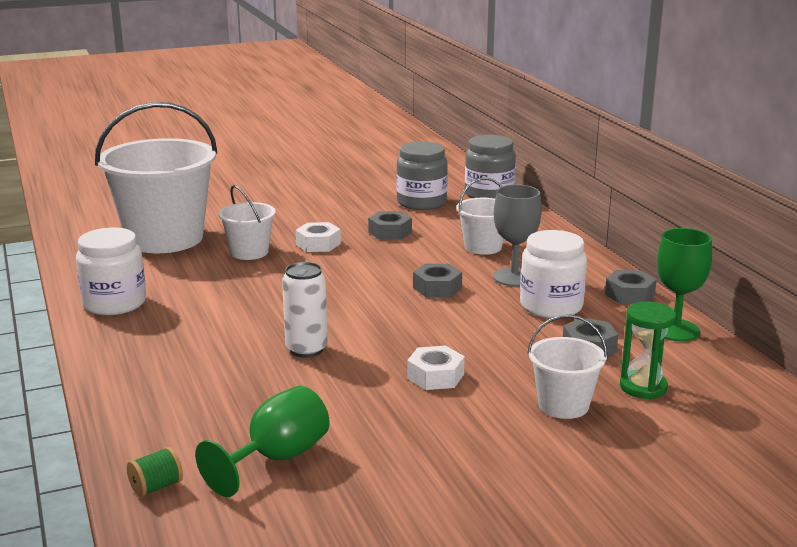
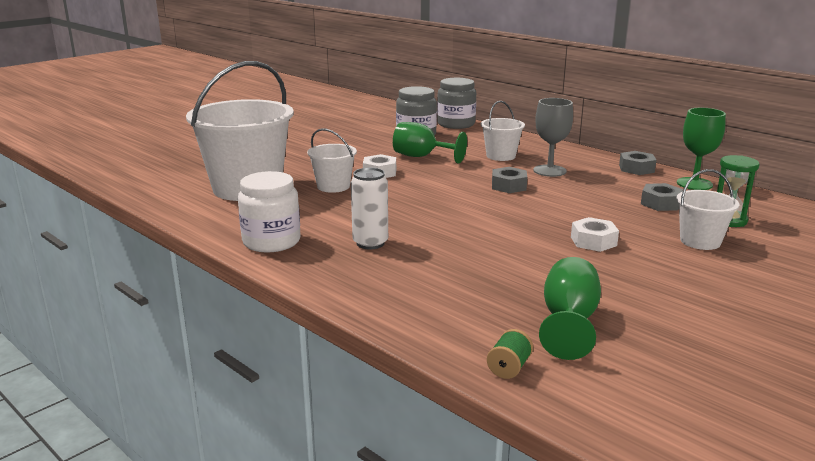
camera: 25 degrees left, 0 degrees up
white can [282,262,328,358] -> white can moved to [351,168,388,249]
grey nut [368,211,412,240] -> green goblet [393,122,467,164]
white jar [520,230,587,318] -> none

